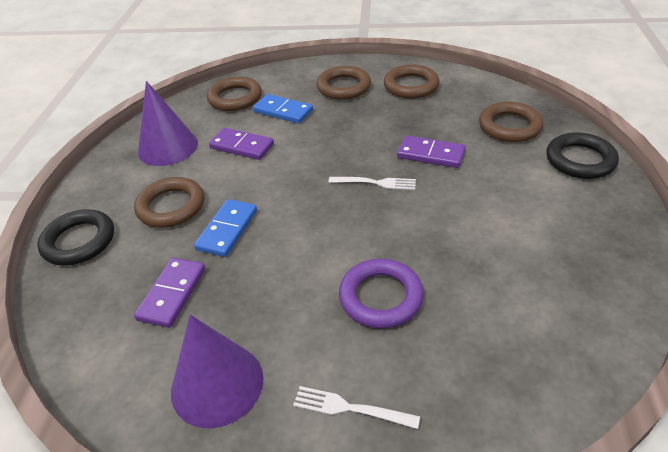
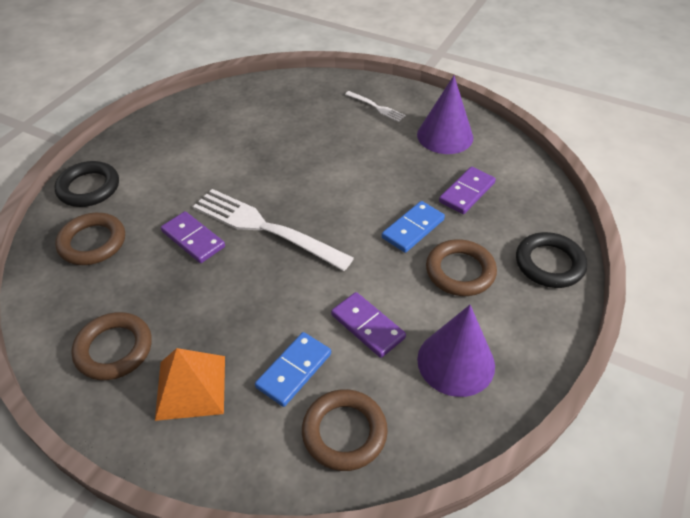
camera: 160 degrees left, 5 degrees up
blue domino [253,94,313,124] -> blue domino turned 75 degrees clockwise [255,332,331,407]
brown ring [316,66,371,100] -> orange pyramid [155,348,225,421]
white fork [329,177,416,190] -> white fork [193,189,354,271], size x2.13
purple ring [339,259,424,329] -> none

